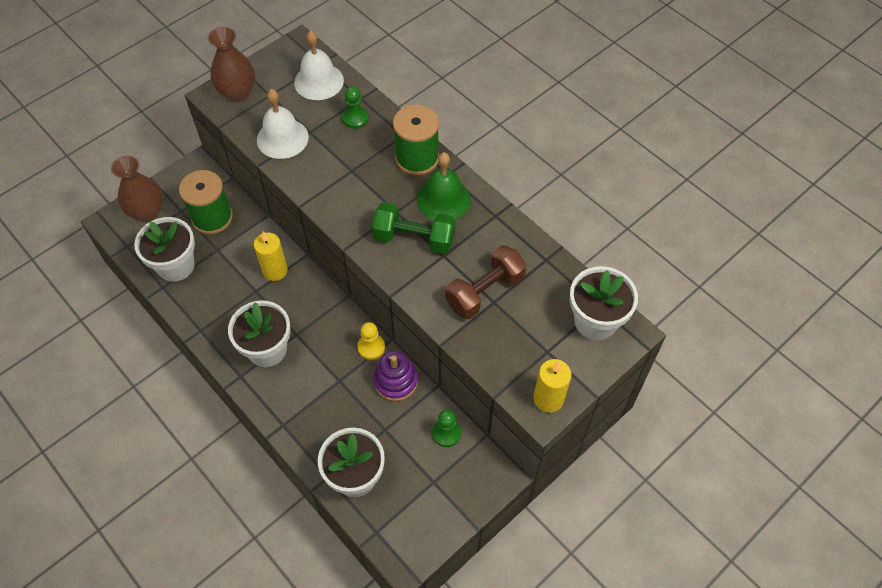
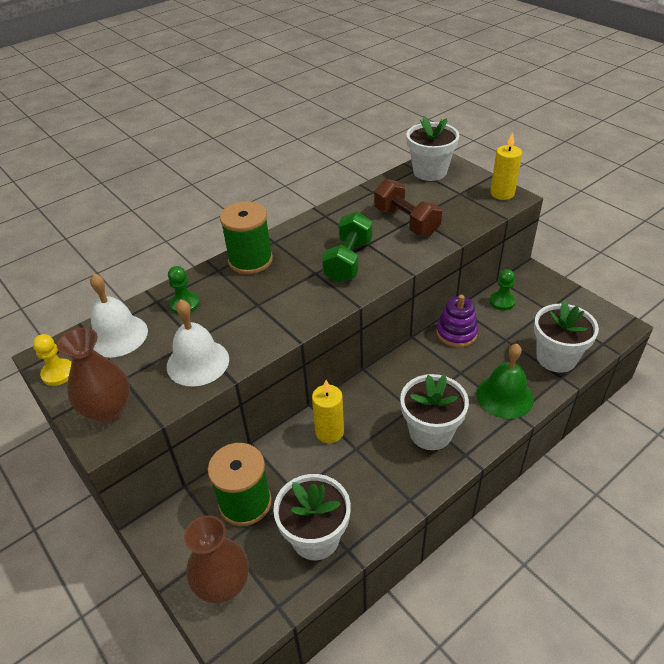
camera: 85 degrees left, 15 degrees down
yellow pawn [357,322,385,360] -> yellow pawn moved to [33,334,72,386]
green bell [417,152,471,220] -> green bell moved to [476,344,534,419]

